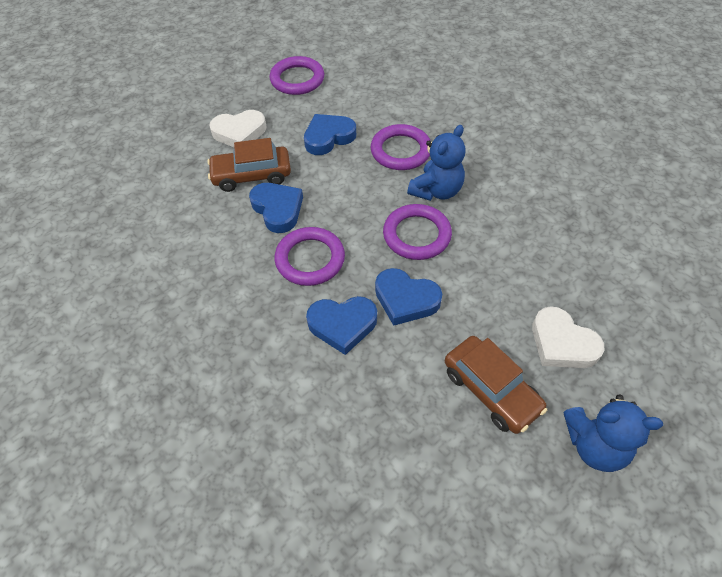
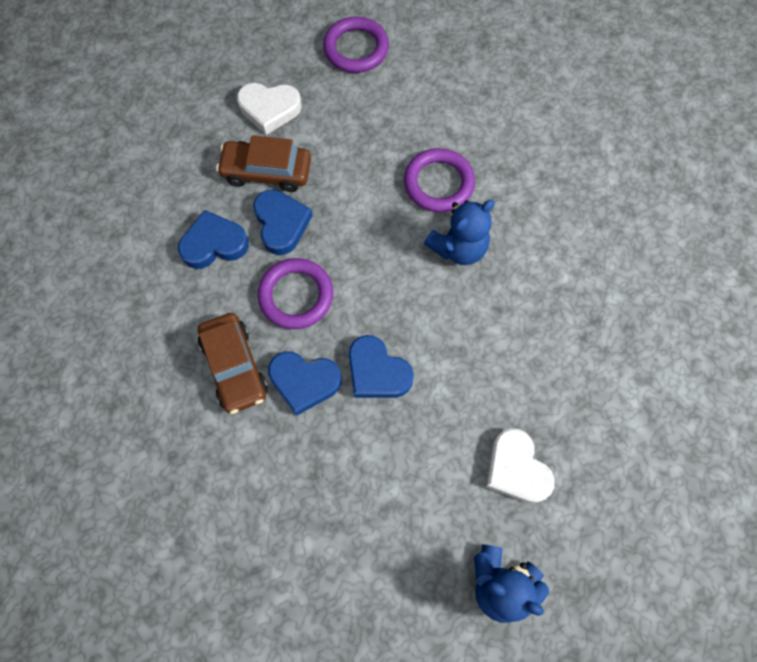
camera: 15 degrees right, 15 degrees up
blue heart [304,114,356,155] -> blue heart moved to [178,210,249,269]
purple ring [383,204,452,260] -> none
brown car [445,336,547,434] -> brown car moved to [198,313,268,414]

